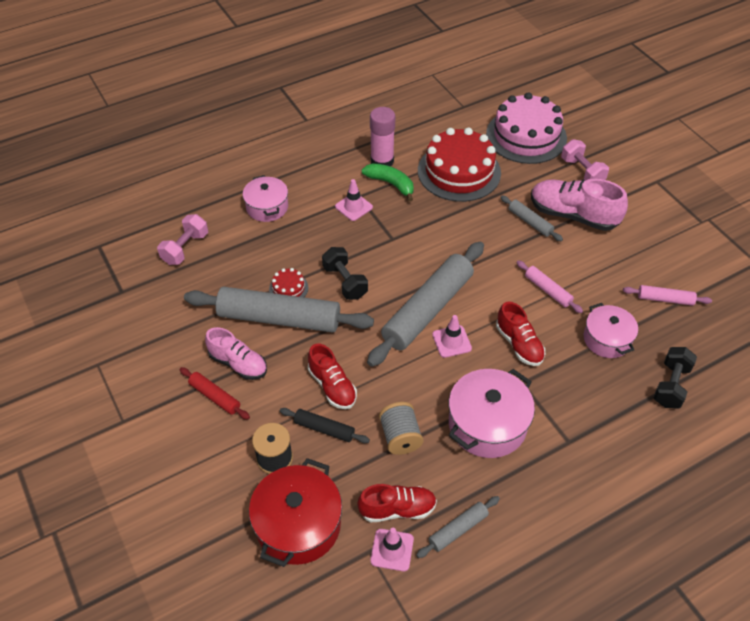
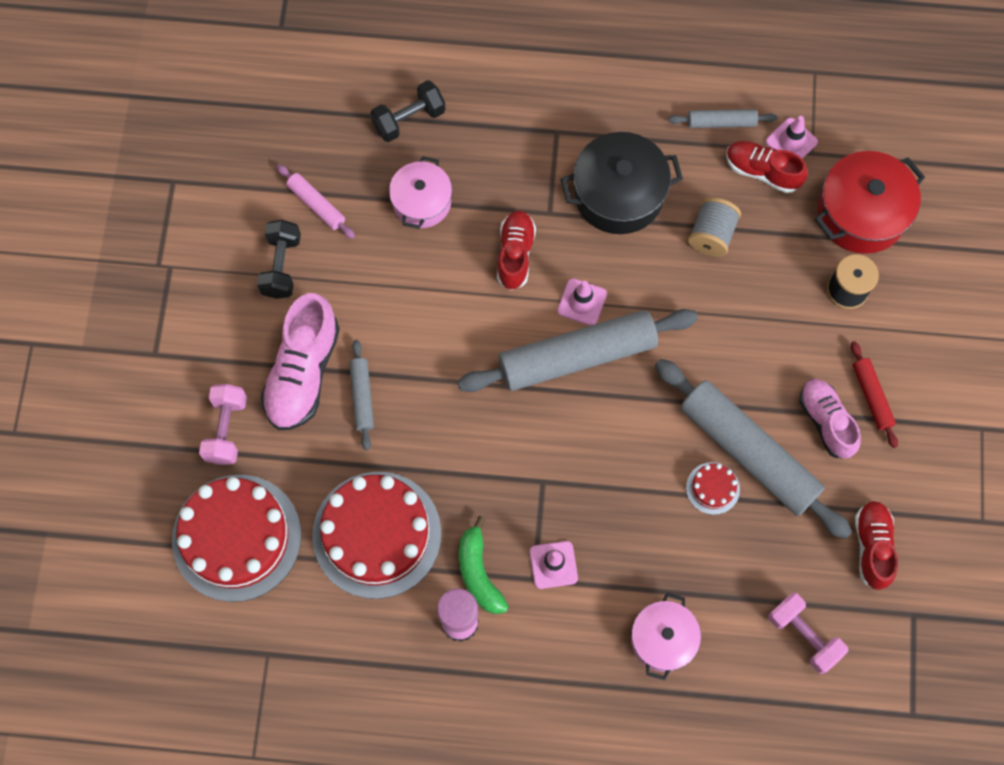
camera: 145 degrees left, 20 degrees up
pink dumbbell [157,214,208,265] -> pink dumbbell turned 75 degrees clockwise [768,593,848,674]
black rolling pin [280,408,370,443] -> none
red shoe [308,343,357,409] -> red shoe moved to [855,500,898,590]
black dumbbell [322,247,368,300] -> black dumbbell moved to [257,220,301,299]
pink pot [449,369,535,458] -> black pot [561,132,683,234]
pink cake [486,92,567,164] -> red cake [172,475,301,602]
pink rolling pin [517,261,583,313] -> none
pink shoe [531,179,628,231] -> pink shoe turned 45 degrees clockwise [261,293,340,430]

